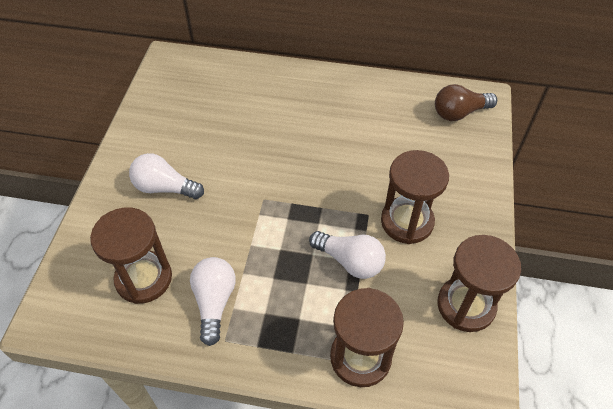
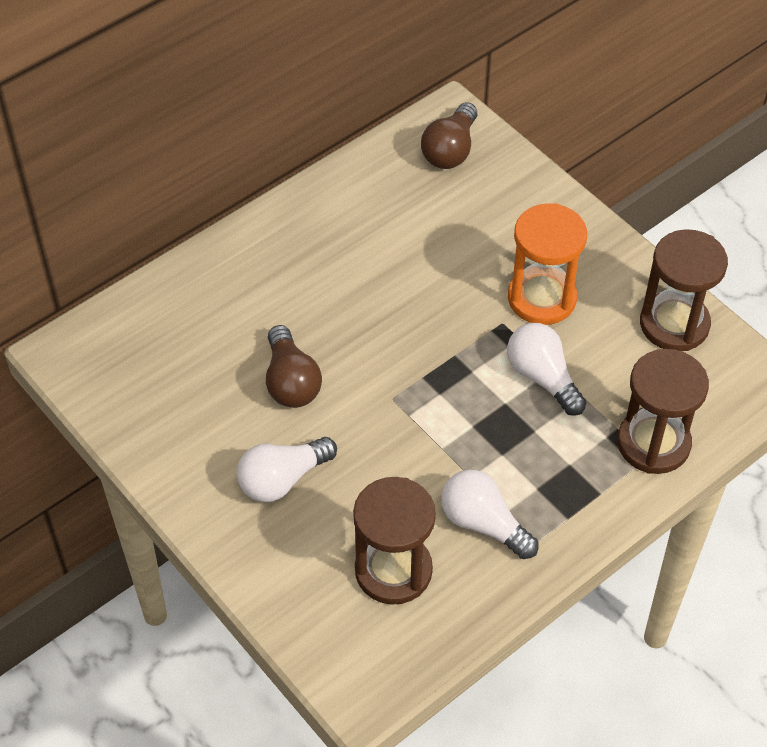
camera: 50 degrees left, 0 degrees up
white light bulb [309,231,386,279] -> white light bulb turned 105 degrees counterclockwise [507,323,586,416]
brown hourglass [381,150,449,244] -> orange hourglass [508,203,587,325]
none -> brown light bulb [266,325,322,408]

